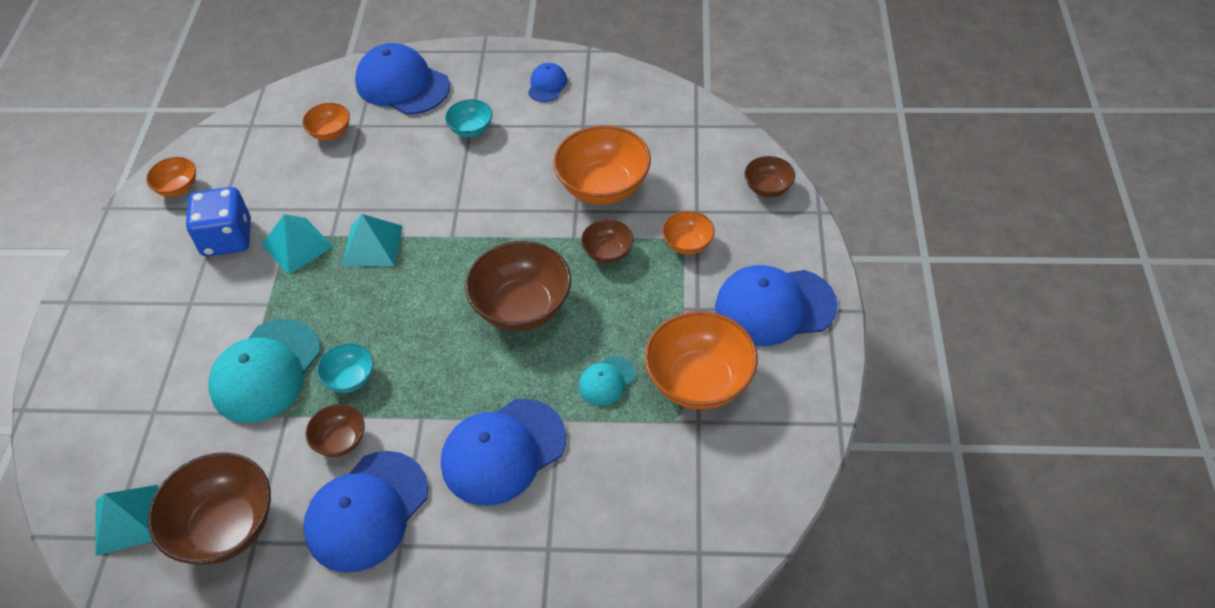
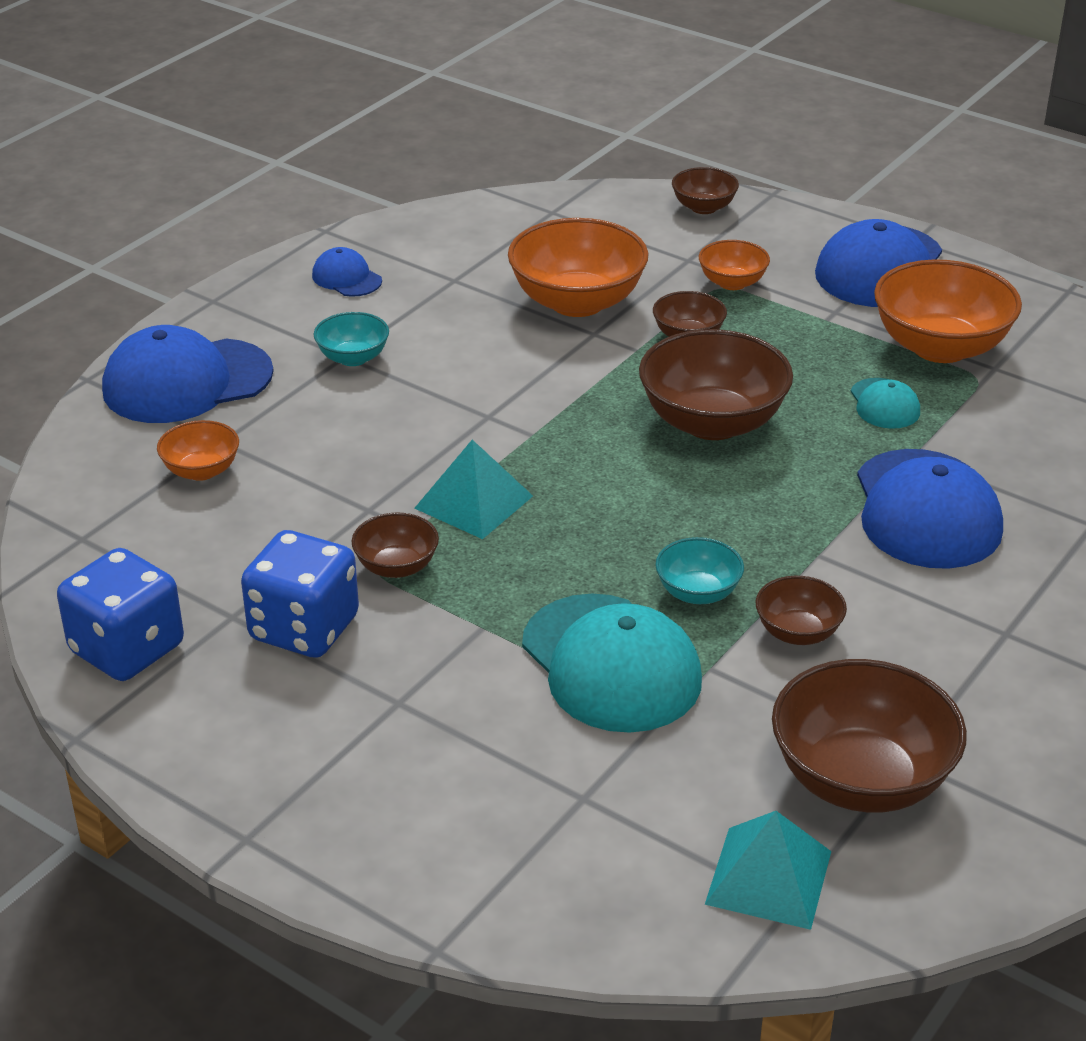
camera: 60 degrees left, 15 degrees down
orange bowl [146,157,196,197] -> blue dice [57,548,184,681]
turquoise pyramid [262,214,333,275] -> brown bowl [352,513,439,578]
blue cap [303,451,429,573] -> none

